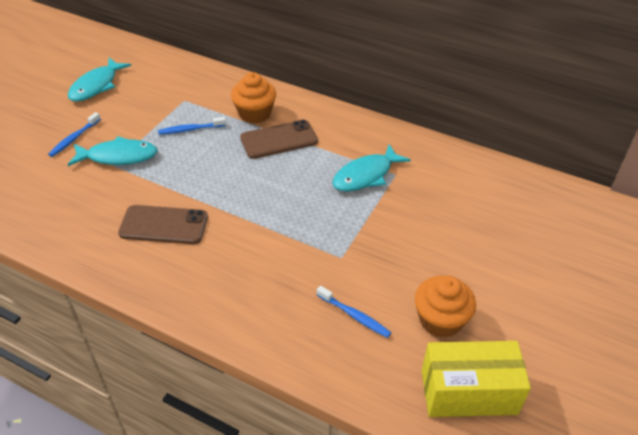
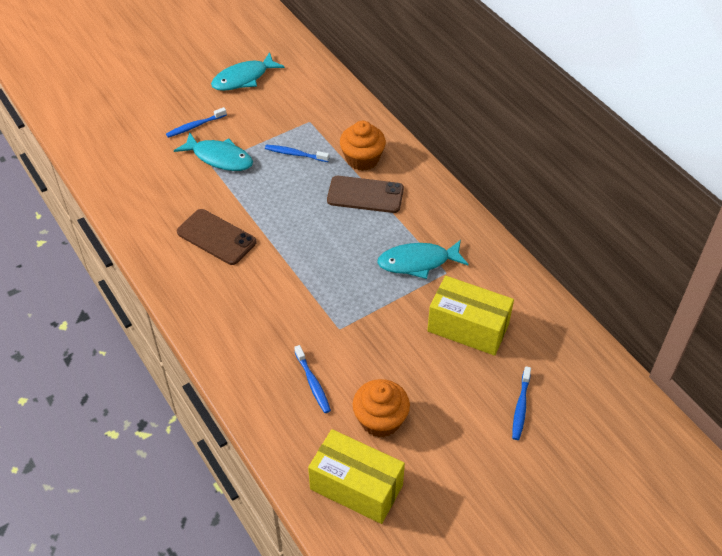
camera: 30 degrees right, 5 degrees up
none -> yellow box [427,276,514,356]
none -> blue toothbrush [512,366,531,440]

